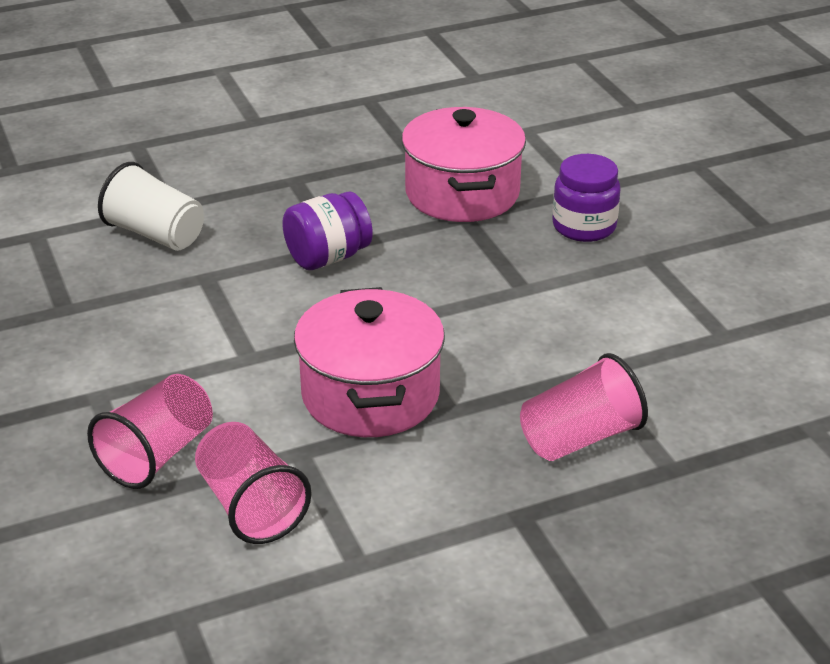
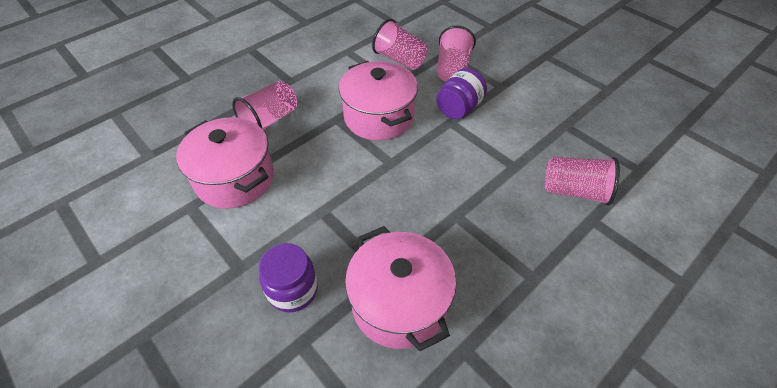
camera: 160 degrees right, 15 degrees up
white cup [98,162,204,251] -> pink cup [545,157,620,205]
purple jar [282,192,373,270] -> purple jar moved to [436,68,487,119]
none -> pink pot [176,117,274,209]

